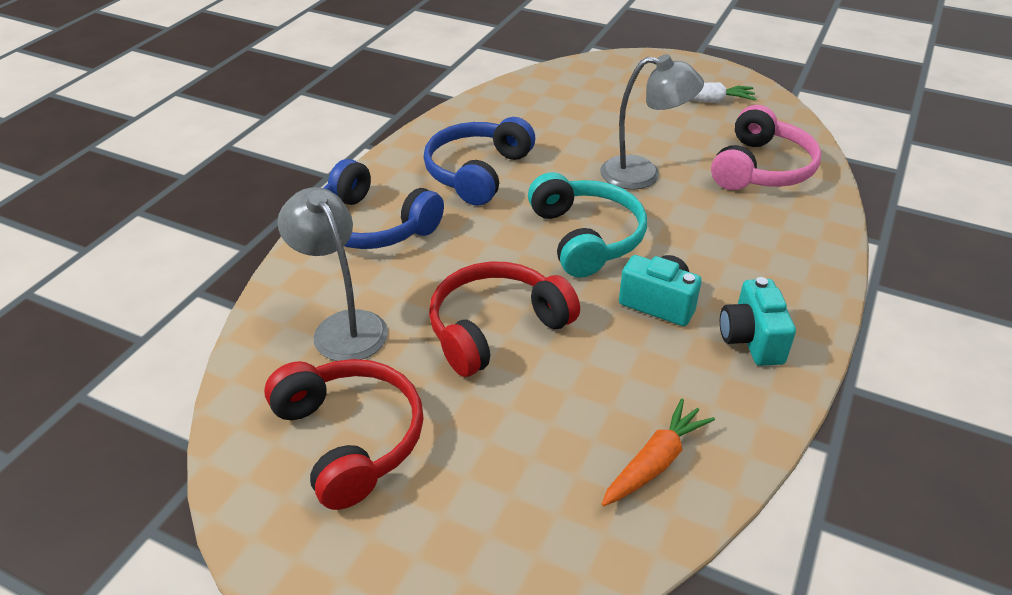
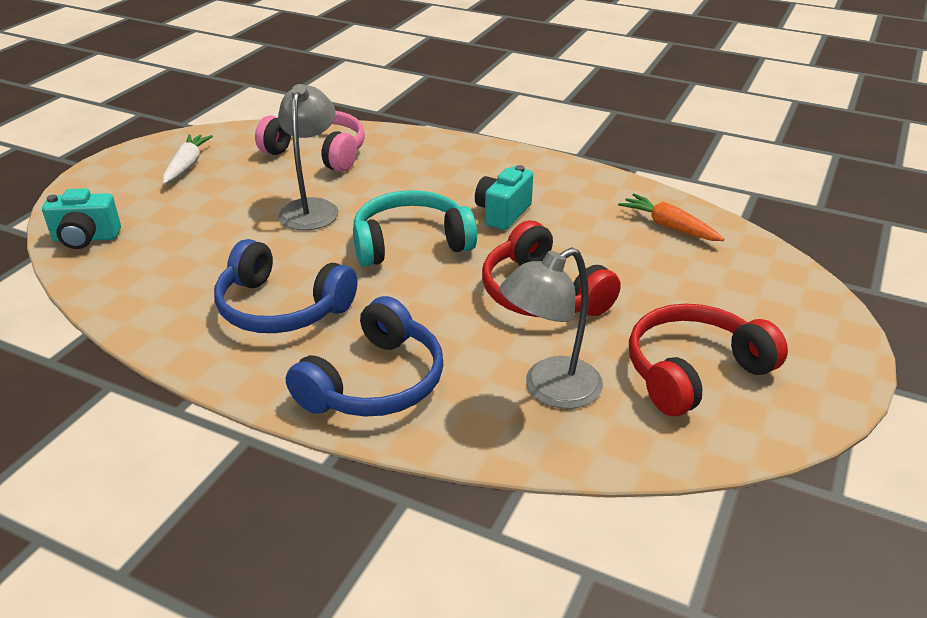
camera: 90 degrees left, 5 degrees down
turquoise camera [720,277,796,366] -> turquoise camera moved to [42,188,121,249]

